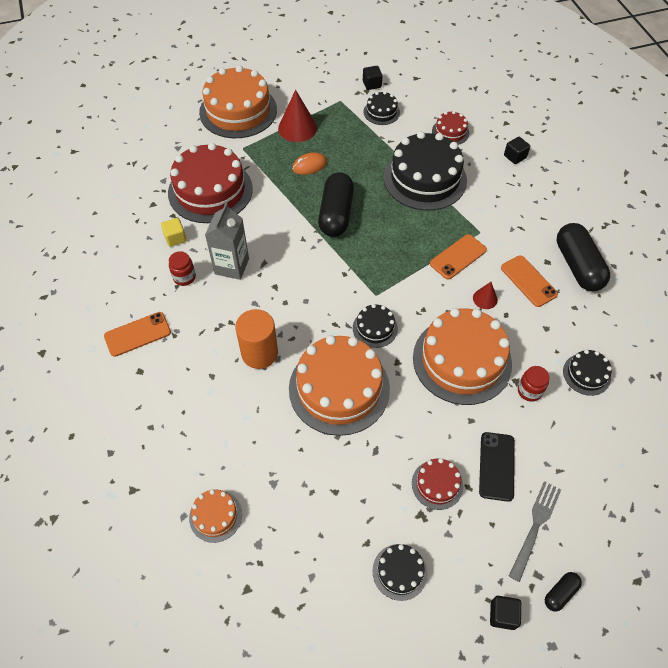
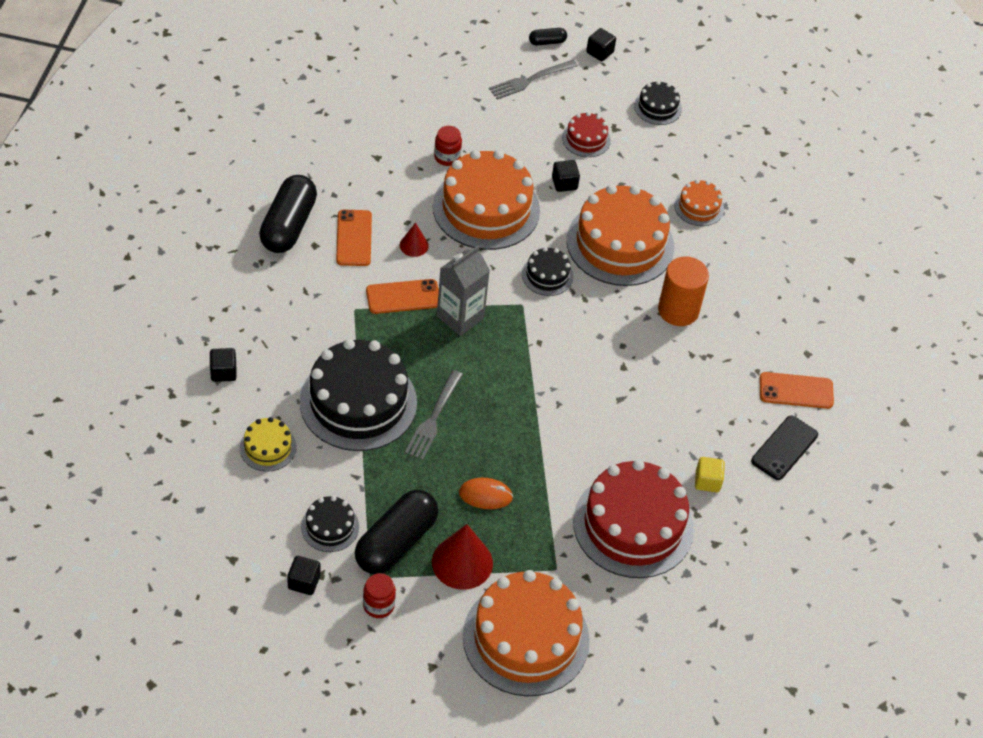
camera: 155 degrees left, 5 degrees down
red jar [169,251,196,286] -> red jar moved to [363,573,396,618]
orange cake [189,489,242,543] -> orange cake moved to [674,179,724,226]
grey carton [205,203,249,280] -> grey carton moved to [437,245,490,336]
black capsule [318,173,354,237] -> black capsule moved to [355,490,438,574]
red cake [432,111,469,145] -> yellow cake [240,417,296,472]
black phone [479,432,515,502] -> black phone moved to [751,416,818,480]
black cake [563,350,612,396] -> none
none -> grey fork [405,370,463,460]
none -> black cube [552,160,580,192]

